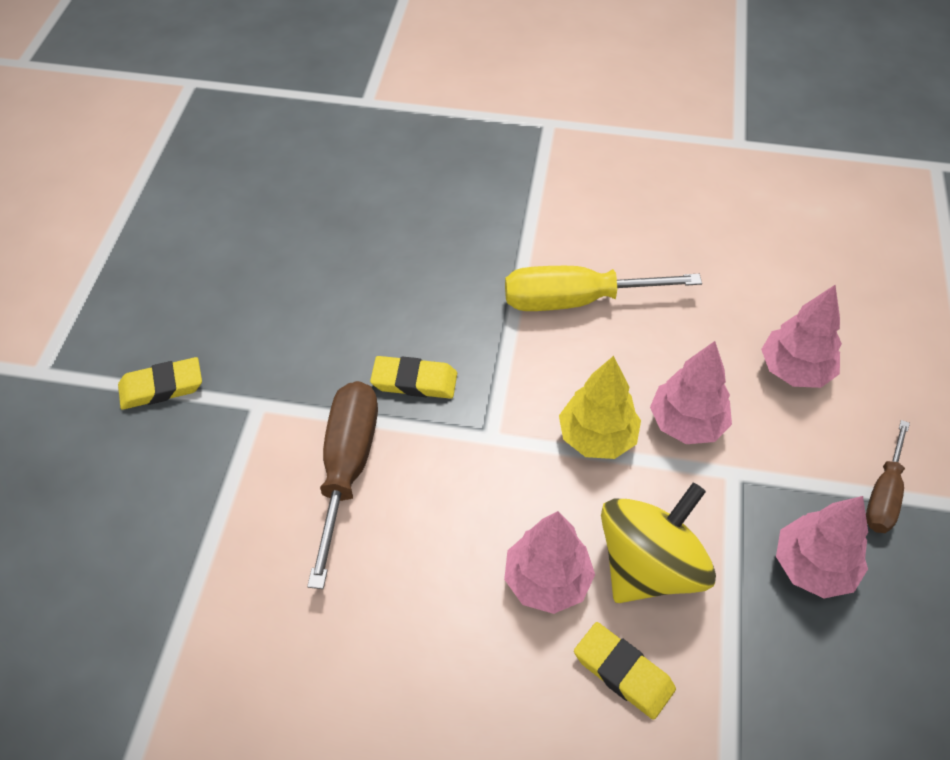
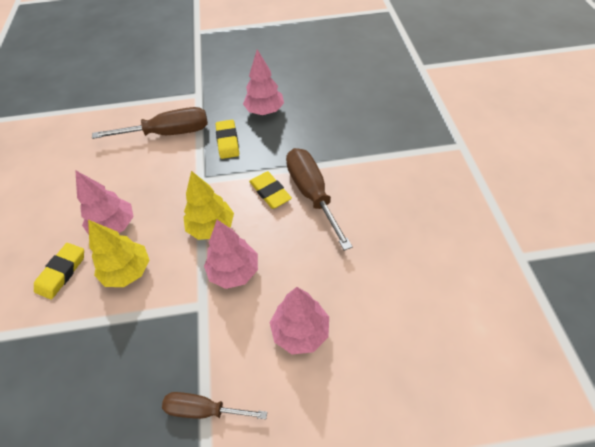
camera: 75 degrees right, 0 degrees up
yellow eraser [118,357,202,410] -> yellow eraser moved to [249,171,292,209]
yellow screwdriver [505,266,702,311] -> brown screwdriver [286,148,353,251]
yellow spinning top [601,483,716,603] -> yellow tree [88,220,149,287]
pink tree [776,496,868,598] -> pink tree moved to [243,49,284,115]

